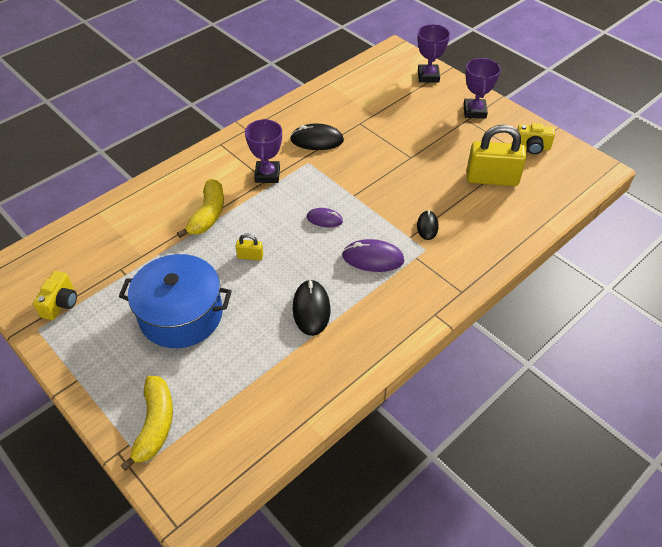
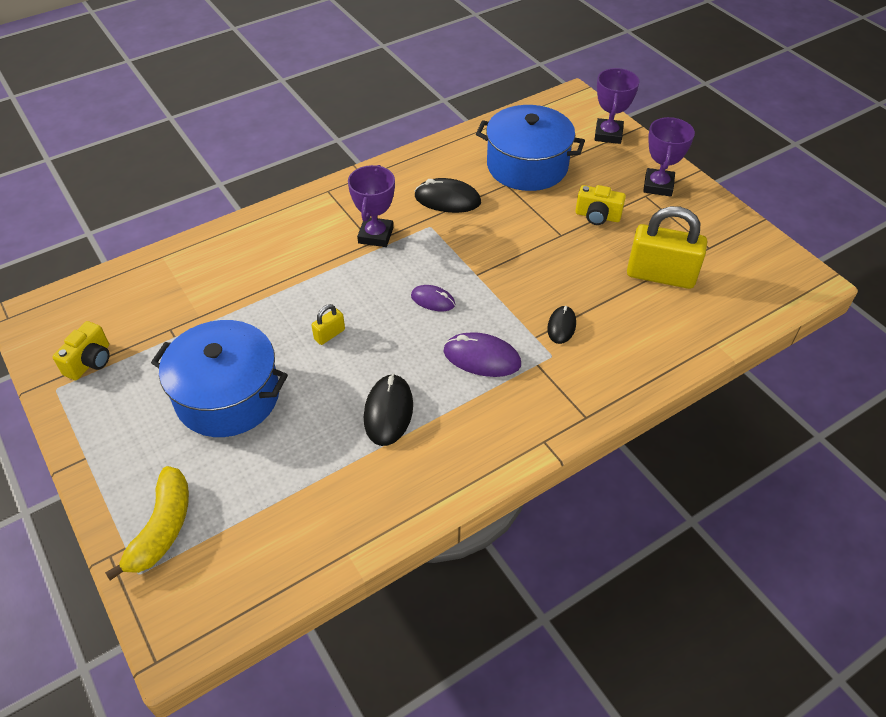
camera: 10 degrees right, 0 degrees up
yellow banana [177,179,224,238] -> none
yellow padlock [236,234,263,261] -> yellow padlock turned 60 degrees counterclockwise [311,304,345,345]
yellow camera [517,123,555,154] -> yellow camera moved to [575,185,626,225]
none -> blue pot [476,105,585,191]

